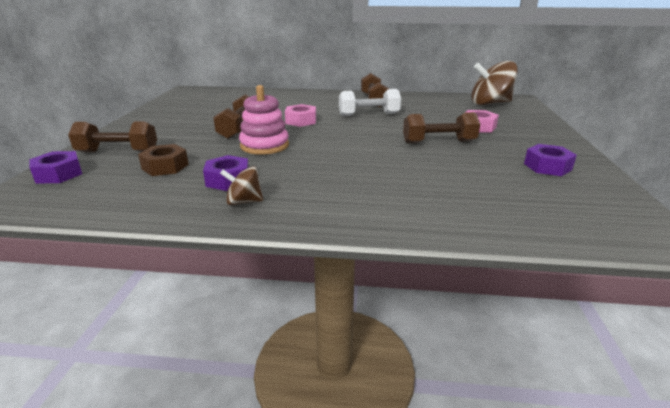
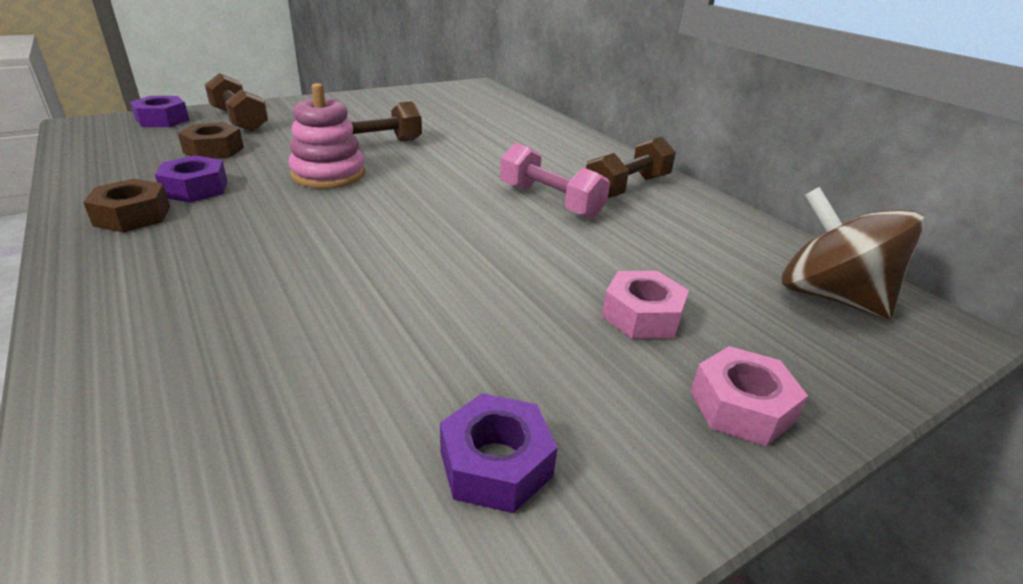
camera: 50 degrees right, 5 degrees up
brown spinning top [220,166,263,205] -> brown nut [83,179,170,233]
pink nut [285,104,316,127] -> pink nut moved to [690,346,808,446]
white dumbbell [339,89,401,116] -> pink dumbbell [500,143,610,219]
brown dumbbell [403,112,480,143] -> none

